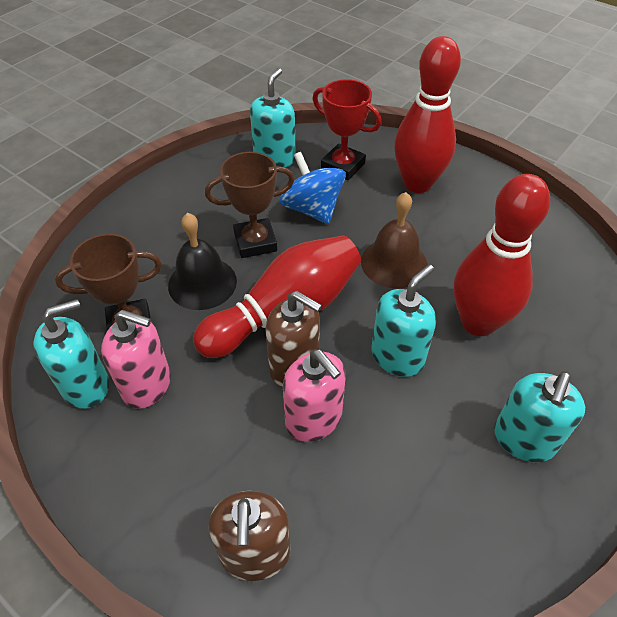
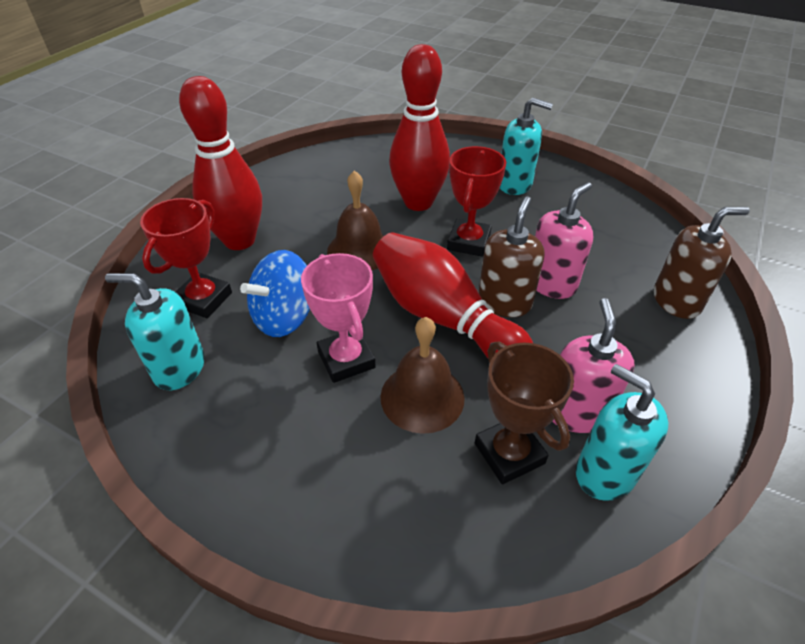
camera: 100 degrees left, 5 degrees down
black bell [168,213,237,310] -> brown bell [380,317,465,434]
brown trophy [205,152,294,258] -> pink trophy [301,253,376,383]
turquoise soap dispenser [371,264,436,377] -> red trophy [447,146,506,257]

